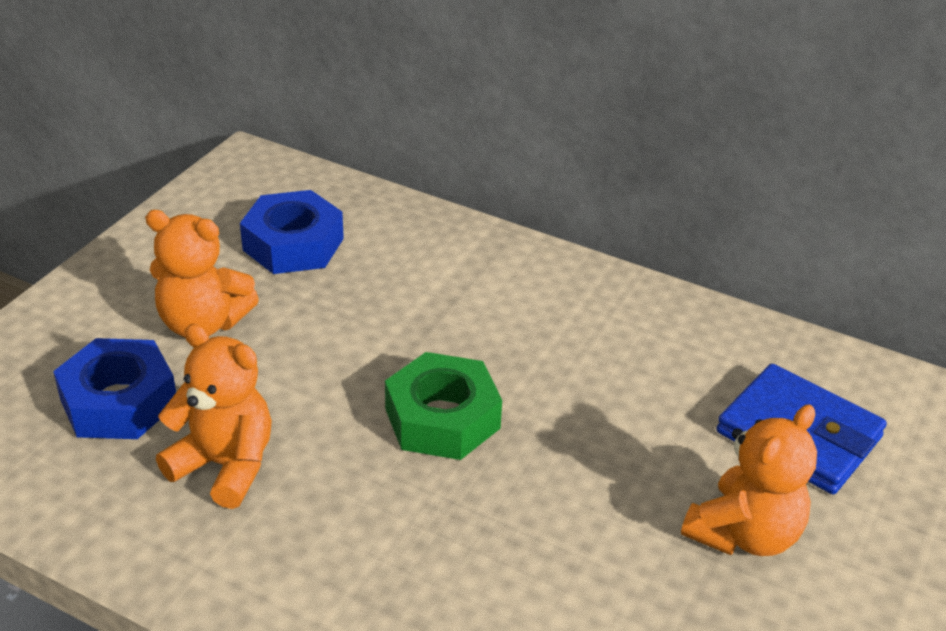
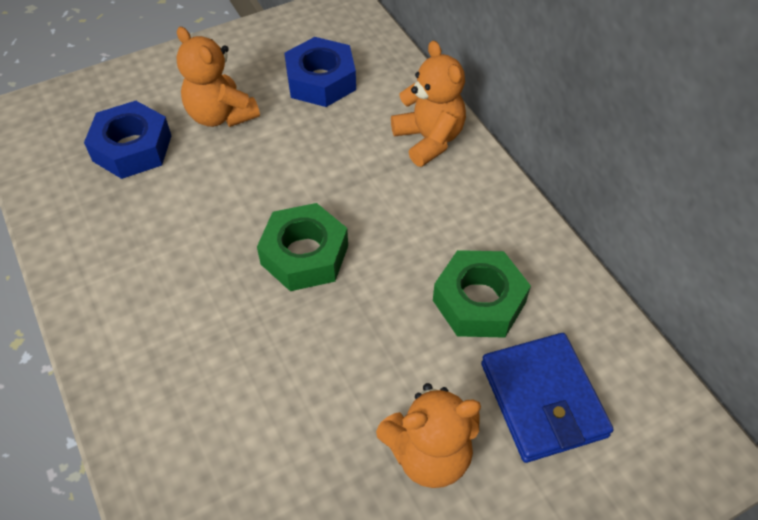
camera: 35 degrees right, 15 degrees up
orange teddy bear [156,324,272,509] -> orange teddy bear moved to [391,41,466,167]
none -> green nut [433,250,531,338]

